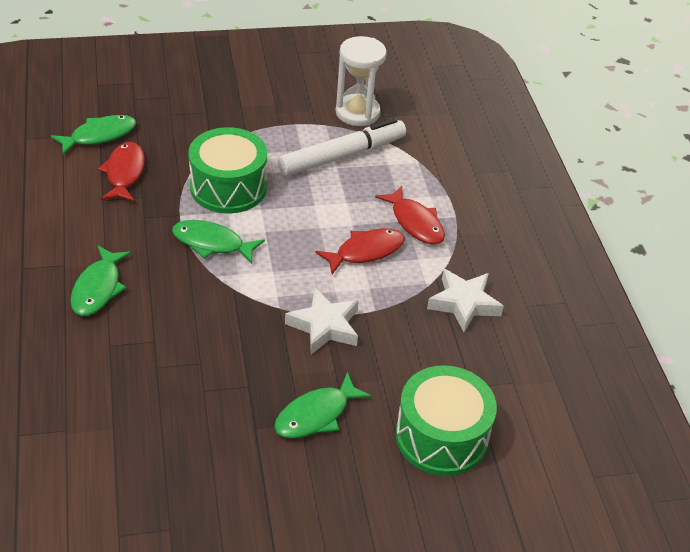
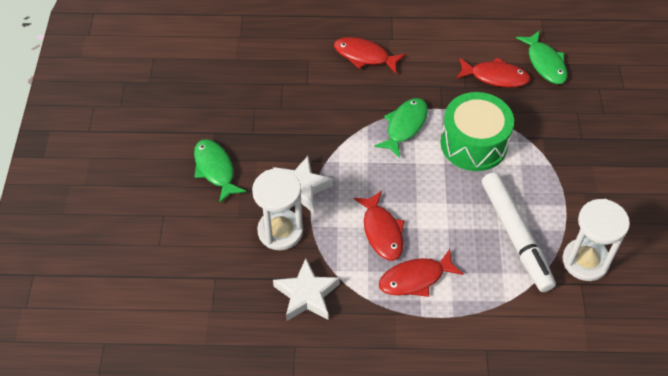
camera: 105 degrees right, 10 degrees up
green fish [70,246,131,316] -> red fish [334,37,406,73]
green drum [396,365,497,476] -> none
none -> white hourglass [252,168,303,250]

